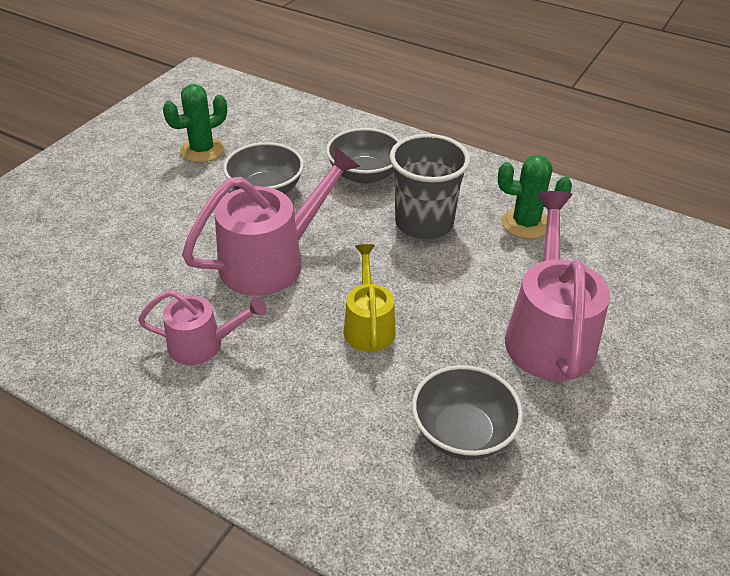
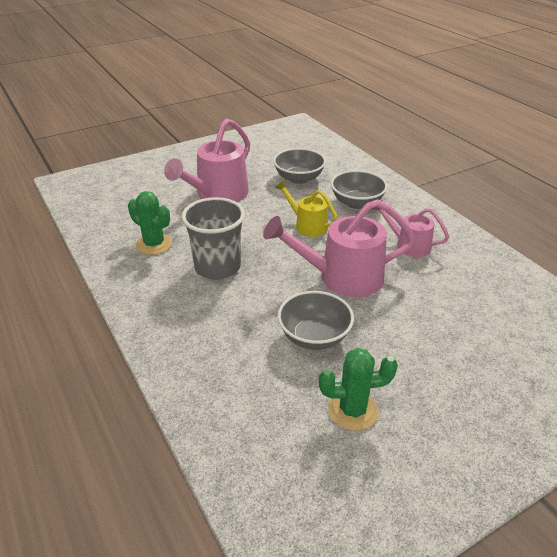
camera: 150 degrees left, 5 degrees down
grey bowl [326,128,400,184] -> grey bowl moved to [331,170,387,209]
yellow watering can [343,244,395,352] -> yellow watering can turned 105 degrees clockwise [275,180,338,237]

